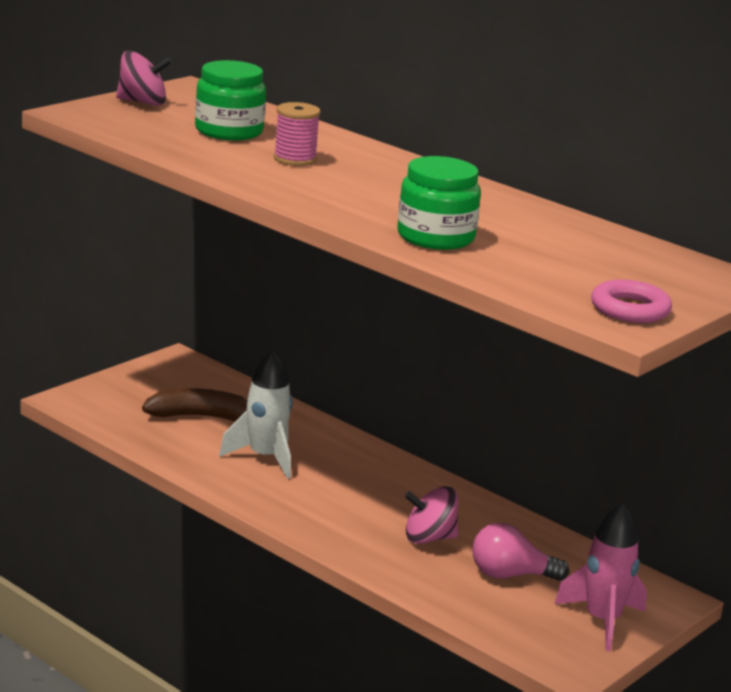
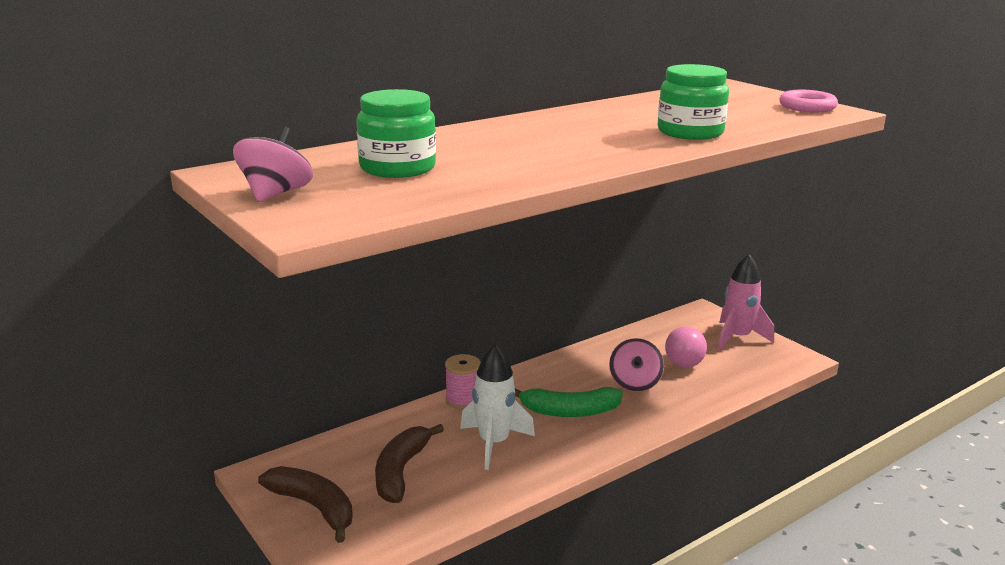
camera: 75 degrees left, 0 degrees up
pink spool [274,102,320,166] -> pink spool moved to [445,354,481,410]
none -> brown banana [258,466,353,543]
none -> green banana [515,387,623,417]

